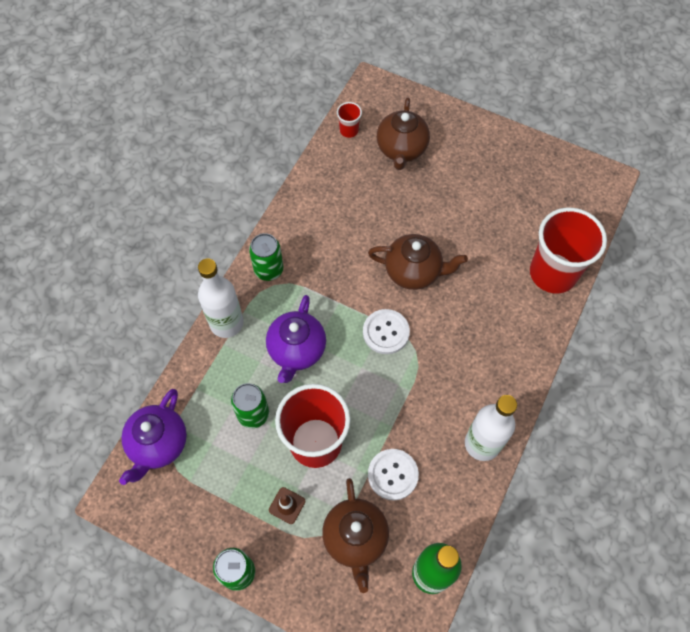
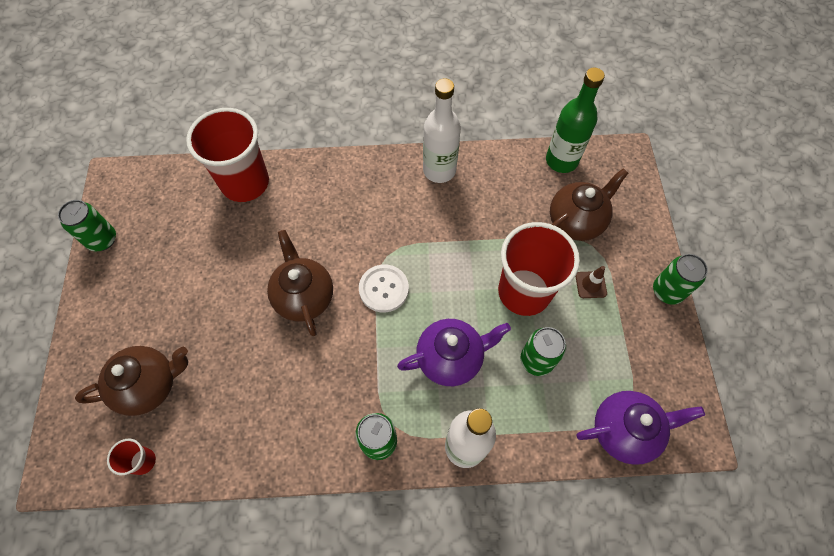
camera: 120 degrees left, 0 degrees up
white button [368,449,419,500] -> none
none -> green can [58,200,116,252]

